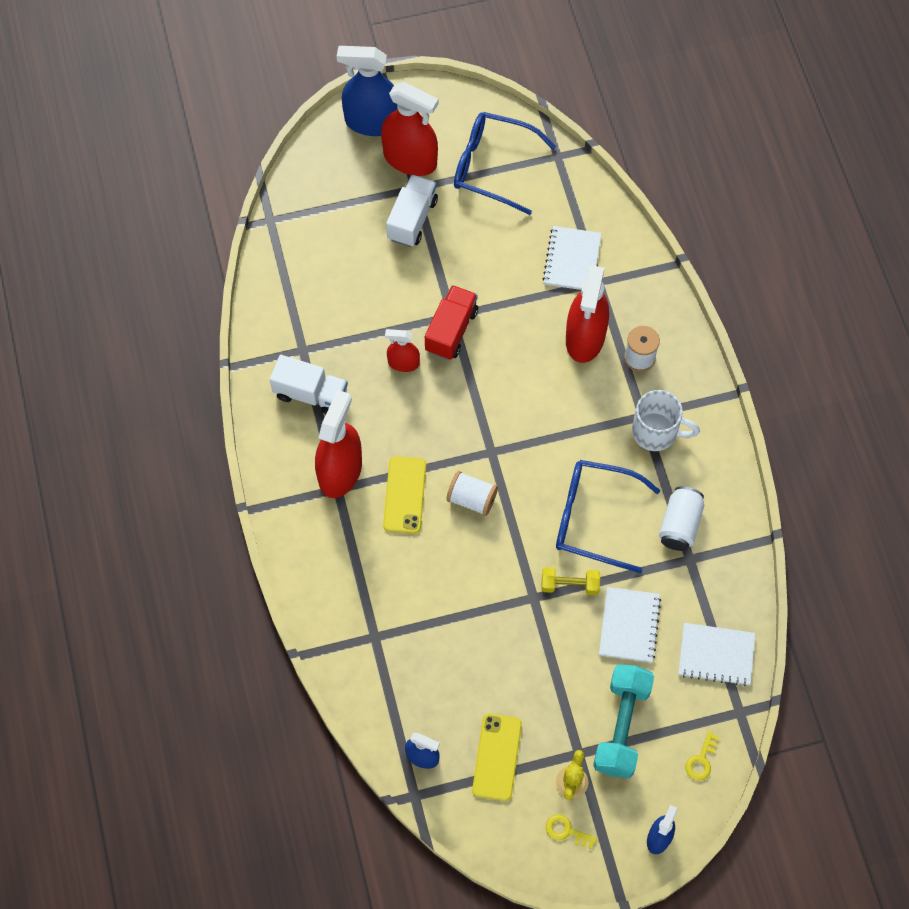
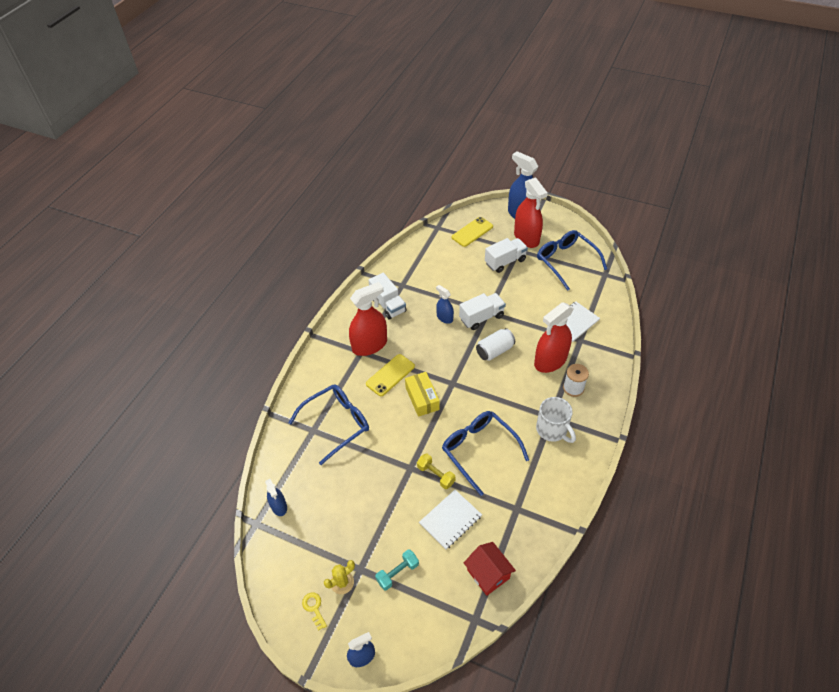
camera: 40 degrees right, 15 degrees down
red spray bottle [385,329,420,372] -> blue spray bottle [436,285,454,324]
red truck [425,285,478,360] -> white truck [459,293,506,330]
white spool [446,471,498,516] -> yellow box [405,372,440,417]
yellow phone [472,714,522,801] -> yellow phone moved to [452,217,493,247]
turquoise dumbbell [593,664,654,778] -> turquoise dumbbell [375,550,419,590], size x0.56
white can [659,486,705,551] -> white can moved to [476,328,515,361]
white notebook [678,623,755,686] -> red house [464,542,516,596]
yellow key [686,731,719,781] -> none
none -> blue glasses [288,384,369,465]

